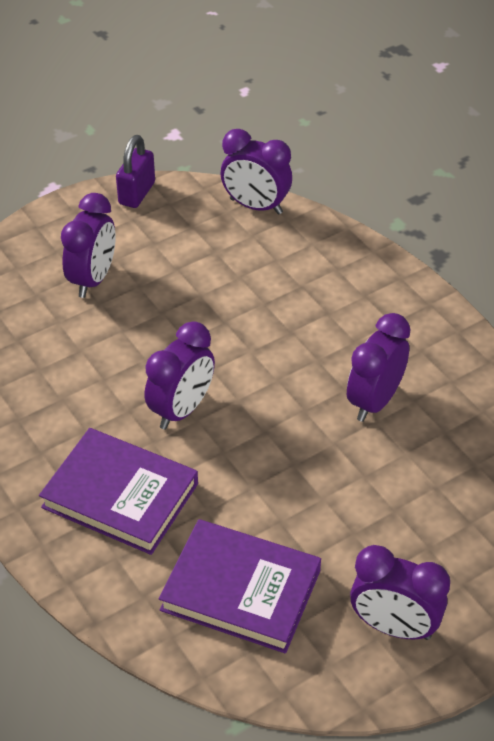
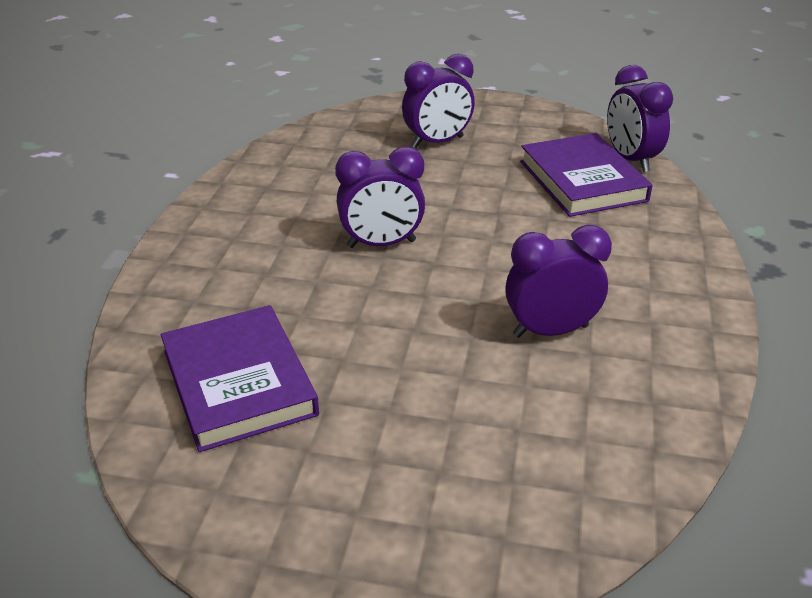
camera: 45 degrees right, 10 degrees down
purple book [39,428,198,555] -> purple book moved to [520,133,653,217]
purple padlock [116,135,155,208] -> none
purple clock [350,545,450,640] -> none

